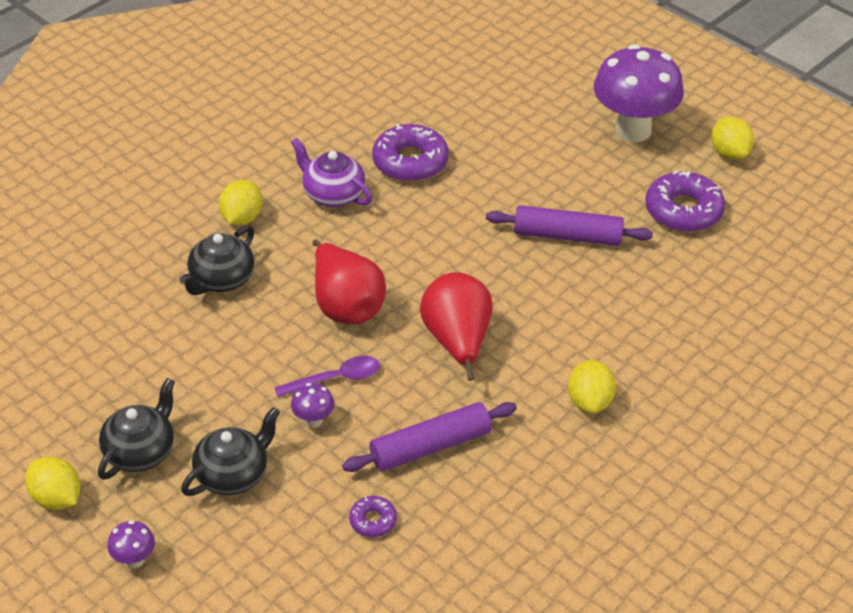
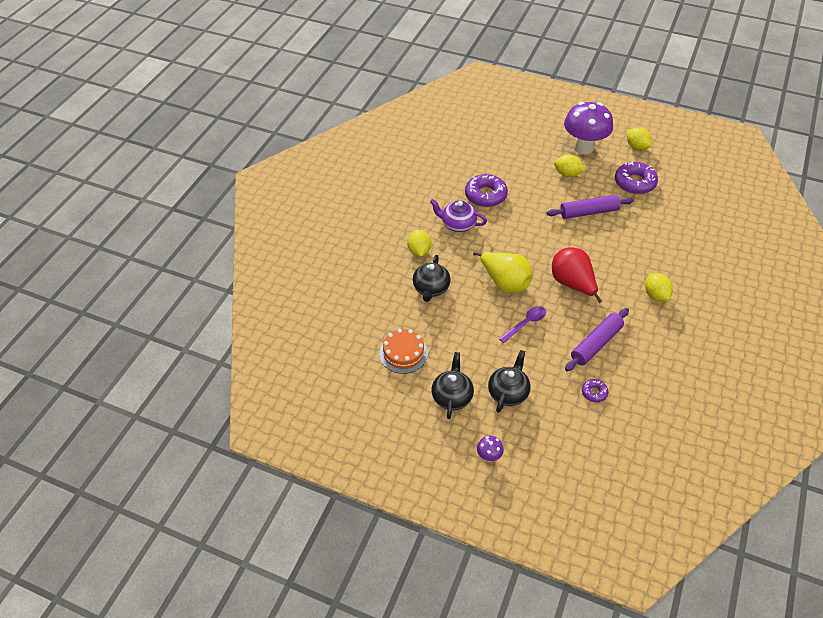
camera: 20 degrees left, 5 degrees up
yellow lemon [25,457,80,510] -> yellow lemon moved to [554,155,585,177]
purple mushroom [291,383,334,428] -> none
red pear [312,239,386,324] -> yellow pear [473,252,533,293]
none -> orange cake [379,329,428,374]

